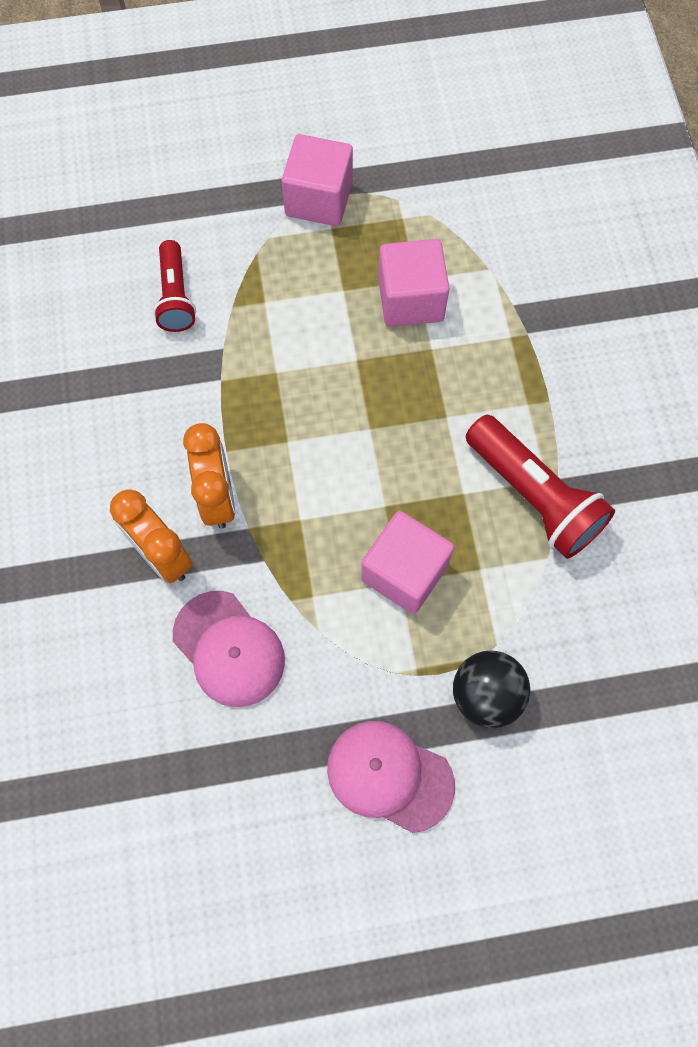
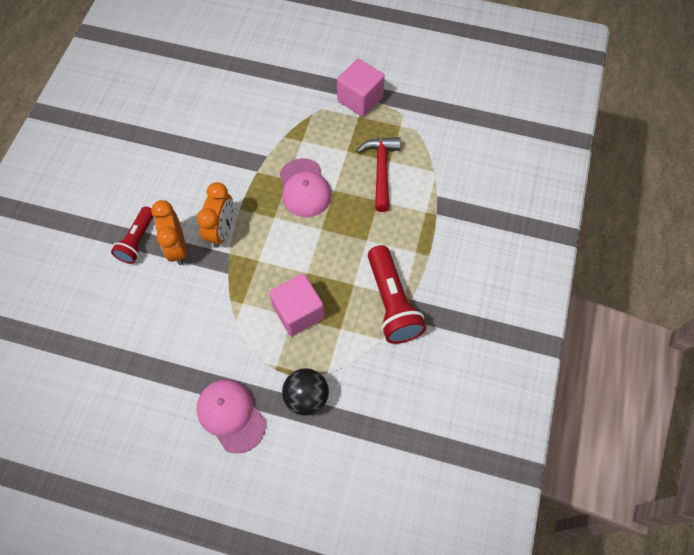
camera: 25 degrees right, 5 degrees down
red flashlight [153,240,196,332] -> red flashlight moved to [111,206,153,264]
pink cap [173,591,285,707] -> pink cap moved to [280,158,332,217]
pink cube [378,239,450,327] -> red hammer [356,137,401,212]

